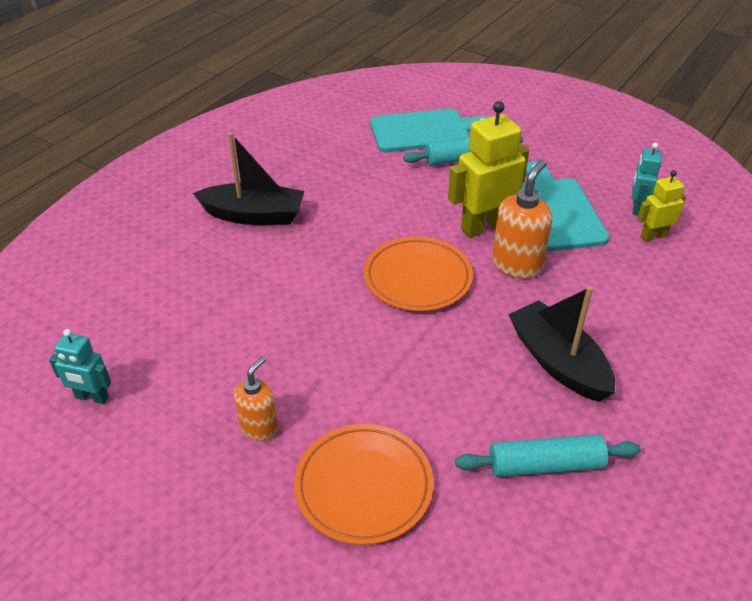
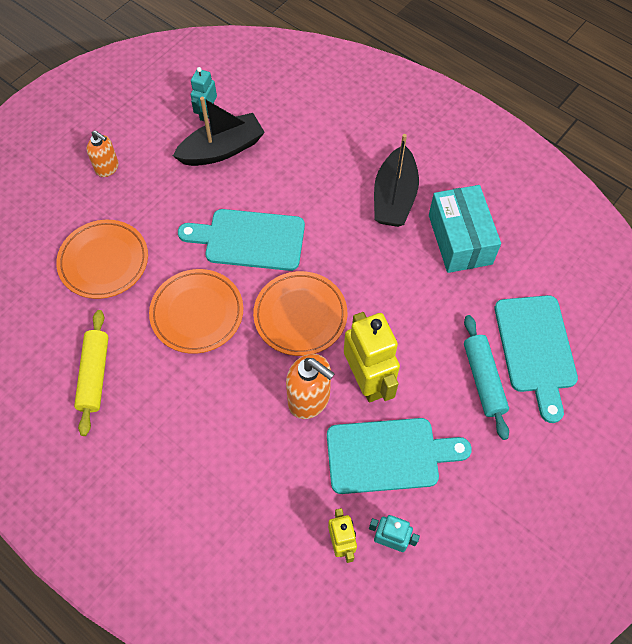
camera: 95 degrees right, 20 degrees up
orange soap dispenser [234,356,278,441] -> orange soap dispenser moved to [87,130,119,177]
turquoise rolling pin [455,435,641,477] -> yellow rolling pin [74,310,109,436]
black boat [508,286,615,402] -> black boat moved to [173,97,265,166]
none -> orange plate [149,269,243,354]
none -> turquoise cutting board [178,209,305,271]
none -> turquoise box [429,185,501,273]

